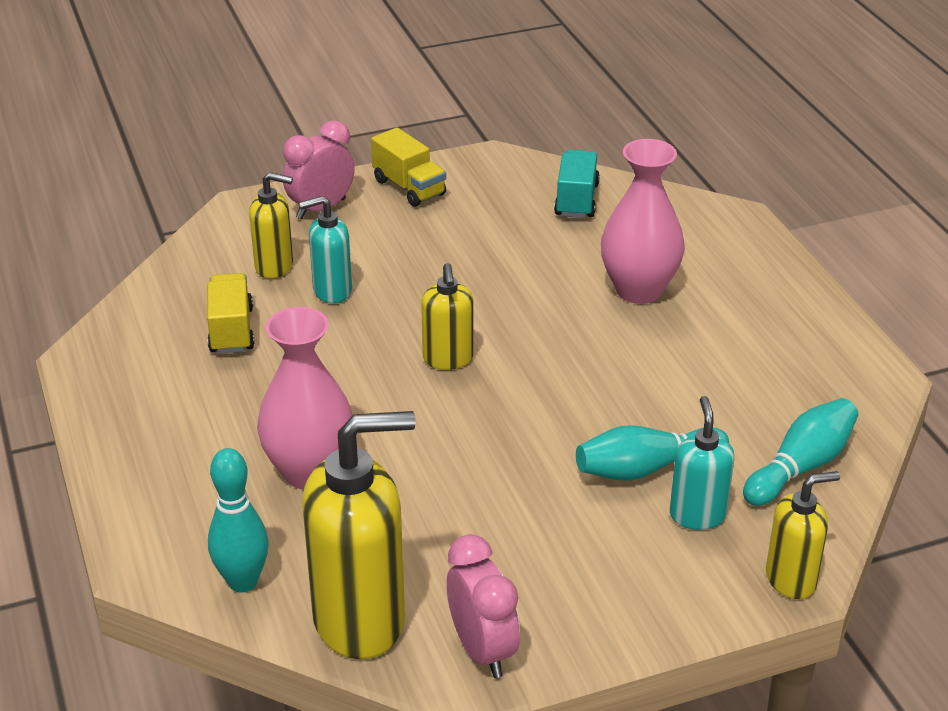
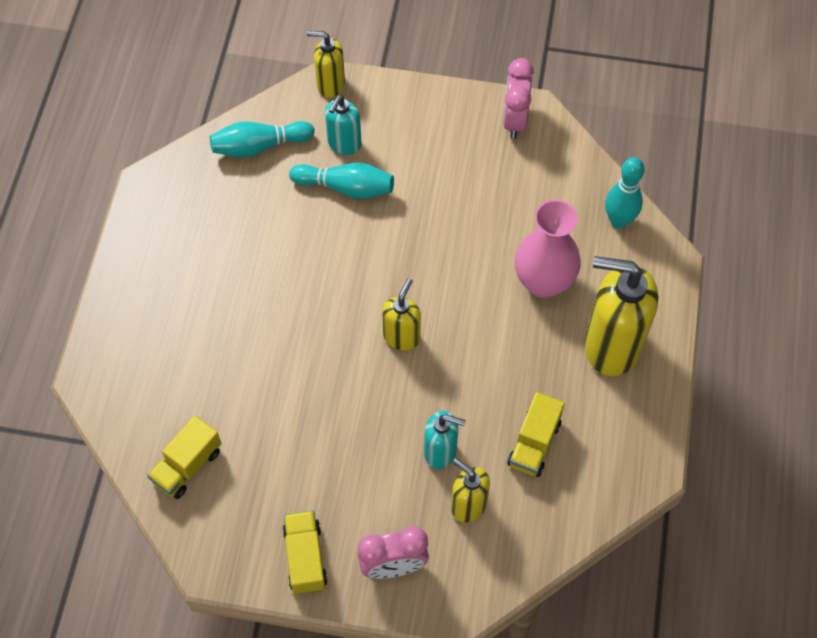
camera: 150 degrees left, 25 degrees up
yellow soap dispenser [302,411,416,659] -> yellow soap dispenser moved to [584,256,658,376]
turquoise truck [554,150,600,218] -> yellow truck [147,415,221,499]
pink vase [601,139,684,304] -> none

